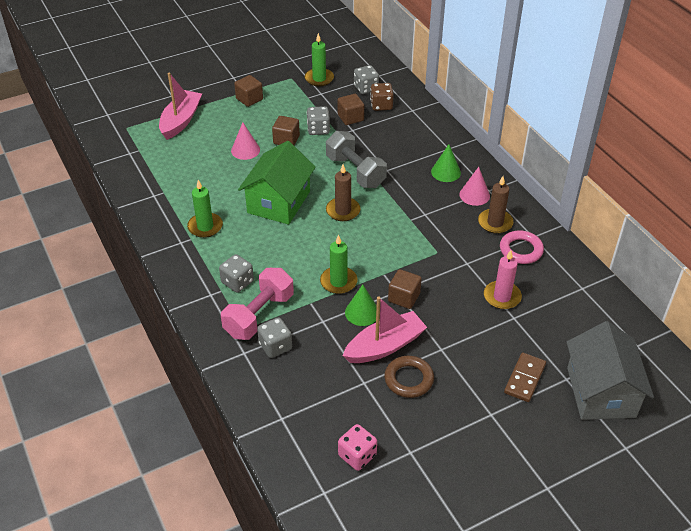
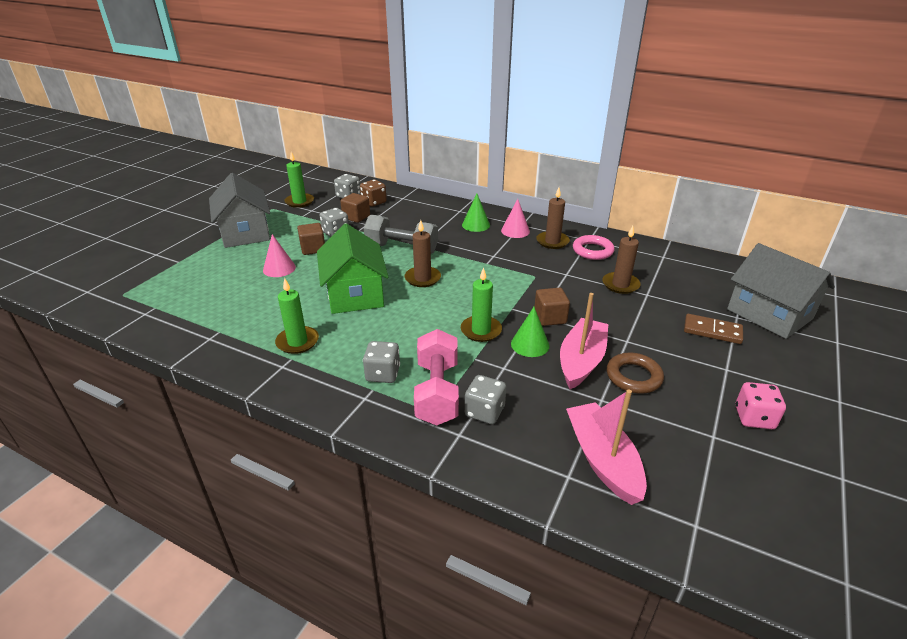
camera: 35 degrees left, 10 degrees down
pink boat [159,73,202,140] -> pink boat moved to [566,389,647,505]
brown cube [234,75,263,107] -> grey house [209,173,270,248]
pink dice [338,424,377,471] -> pink dice moved to [736,382,786,429]
pink candle [484,250,522,309] -> brown candle [603,226,641,294]
brown domino [504,352,546,402] -> brown domino turned 60 degrees counterclockwise [684,314,743,344]

